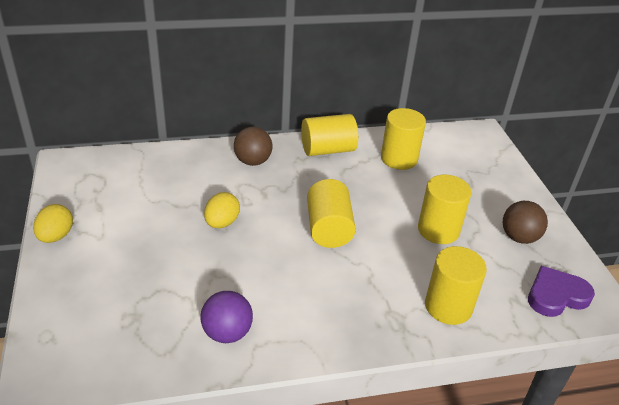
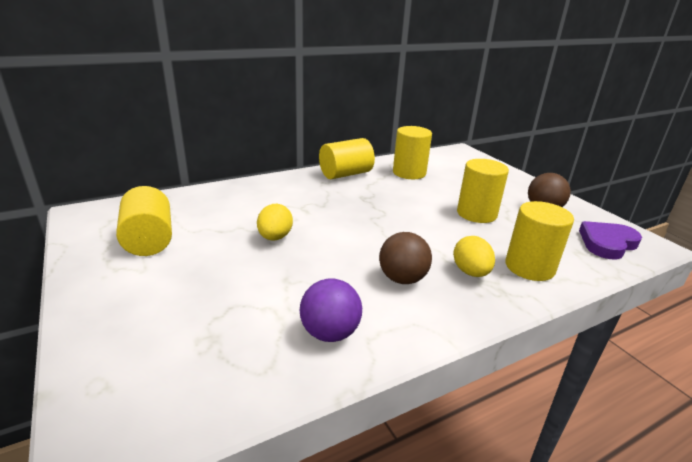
camera: 15 degrees left, 10 degrees down
yellow egg [33,204,73,243] -> yellow egg moved to [453,236,495,277]
brown ball [234,127,272,166] -> brown ball moved to [379,232,432,284]
yellow cylinder [307,179,356,248] -> yellow cylinder moved to [116,186,172,256]

